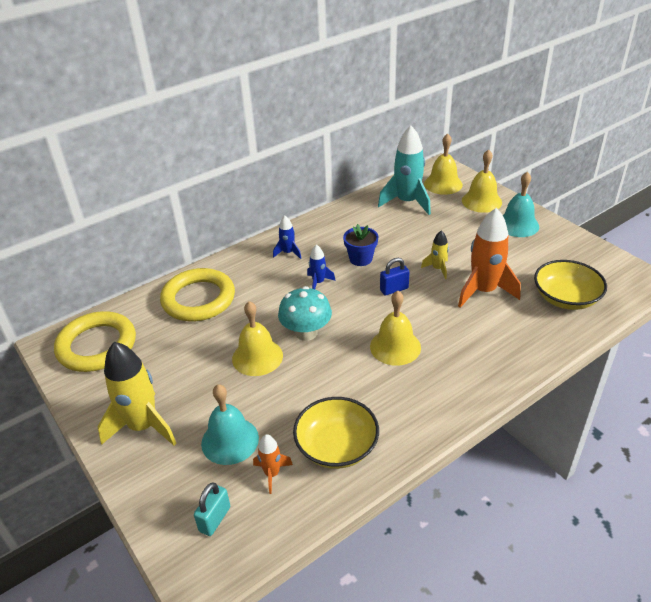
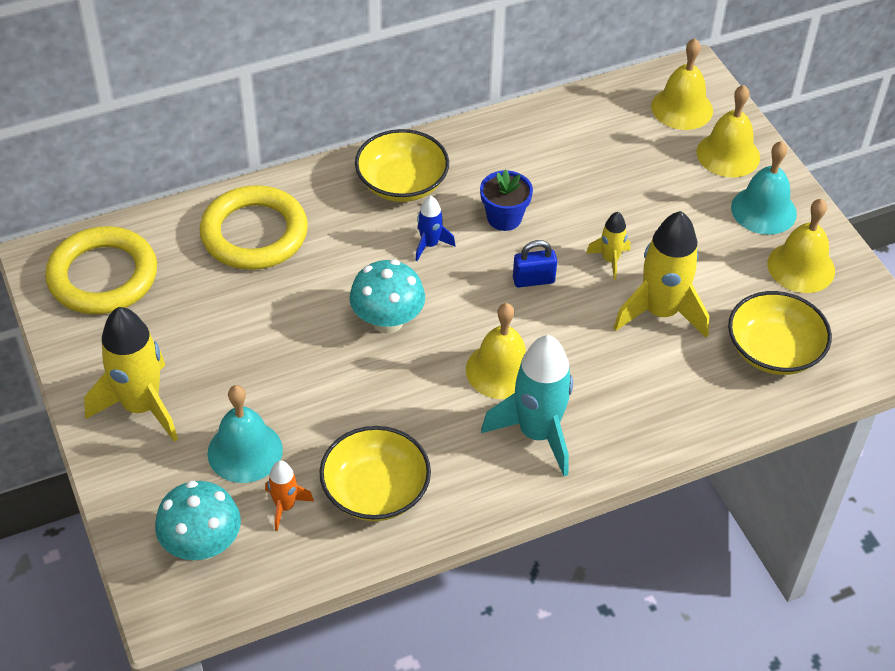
camera: 10 degrees right, 10 degrees up
turquoise padlock [194,482,230,536] -> turquoise mushroom [155,481,241,561]
yellow bell [232,301,283,376] -> yellow bell moved to [767,199,835,293]
blue rocket [273,216,301,259] -> yellow bowl [355,129,449,202]
turquoise rocket [378,126,431,215] -> turquoise rocket moved to [481,335,573,476]
orange rocket [458,208,521,308] -> yellow rocket [614,211,709,338]

